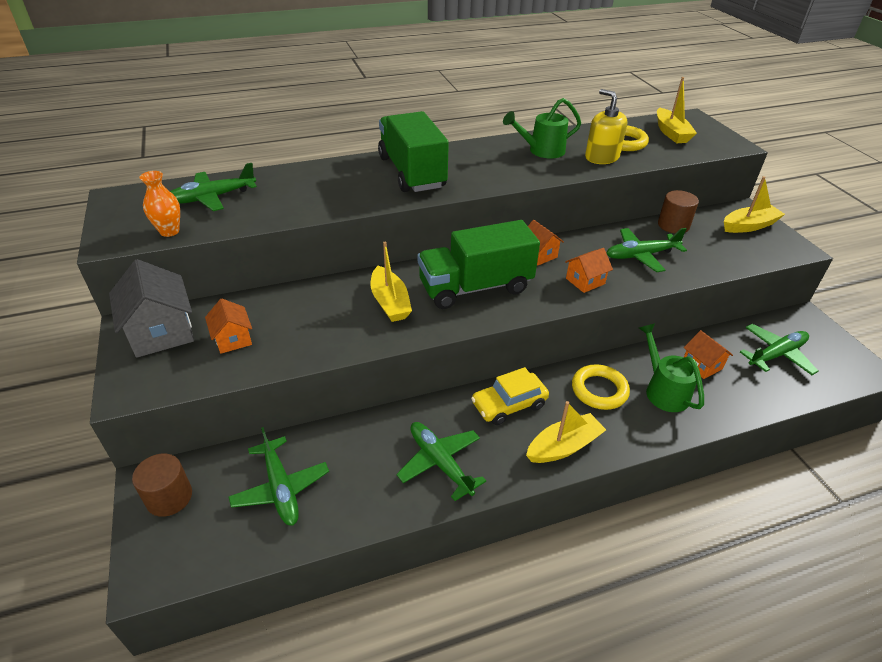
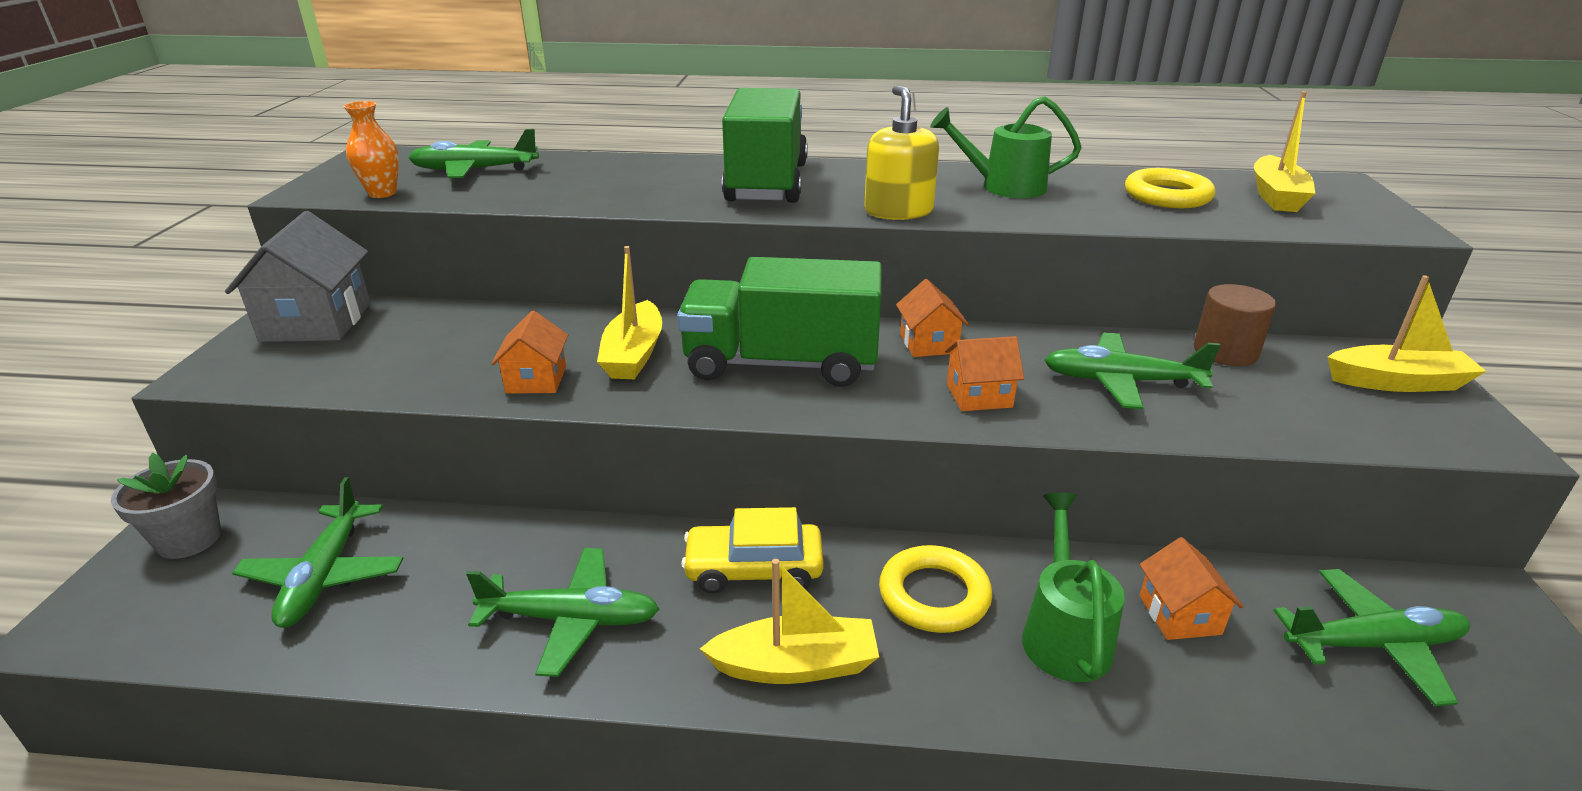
camera: 25 degrees right, 10 degrees down
brown cylinder [132,454,192,517] -> grey flower pot [111,453,221,559]
orange house [205,298,252,354] -> orange house moved to [491,310,568,394]
green plane [396,422,486,501] -> green plane turned 105 degrees clockwise [466,548,659,677]
yellow soap dispenser [585,89,627,164] -> yellow soap dispenser moved to [864,85,939,220]

